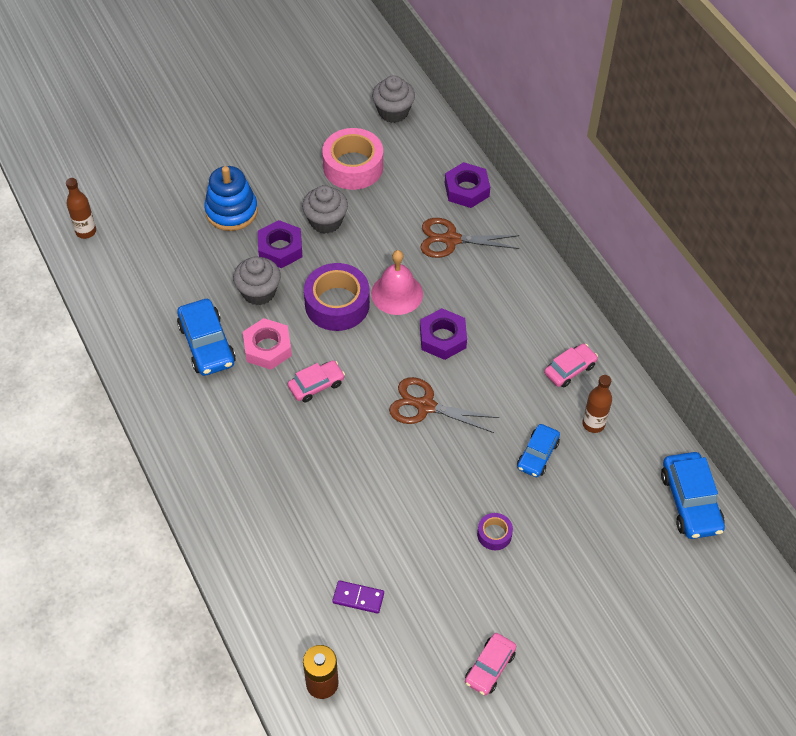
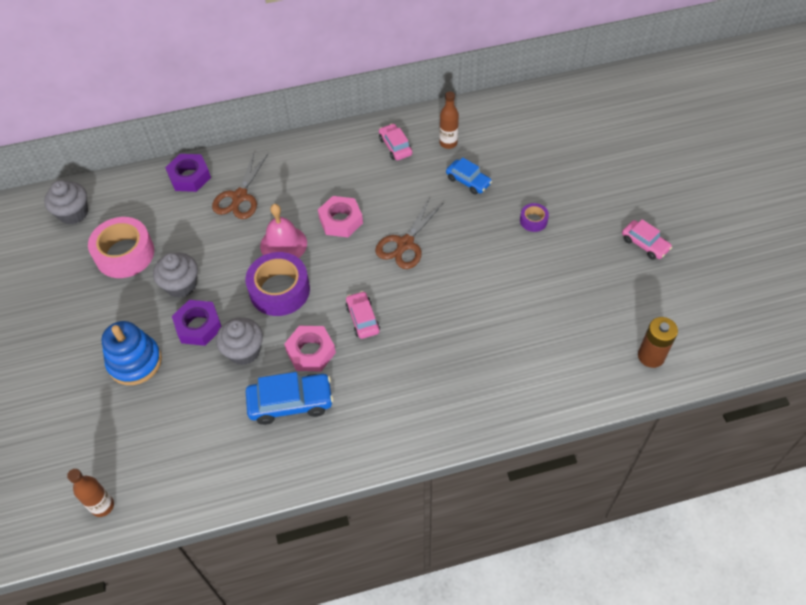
camera: 75 degrees left, 0 degrees up
purple domino [332,580,384,614] -> none
purple nut [420,308,467,360] -> pink nut [318,196,363,237]
blue car [661,452,725,539] -> none

